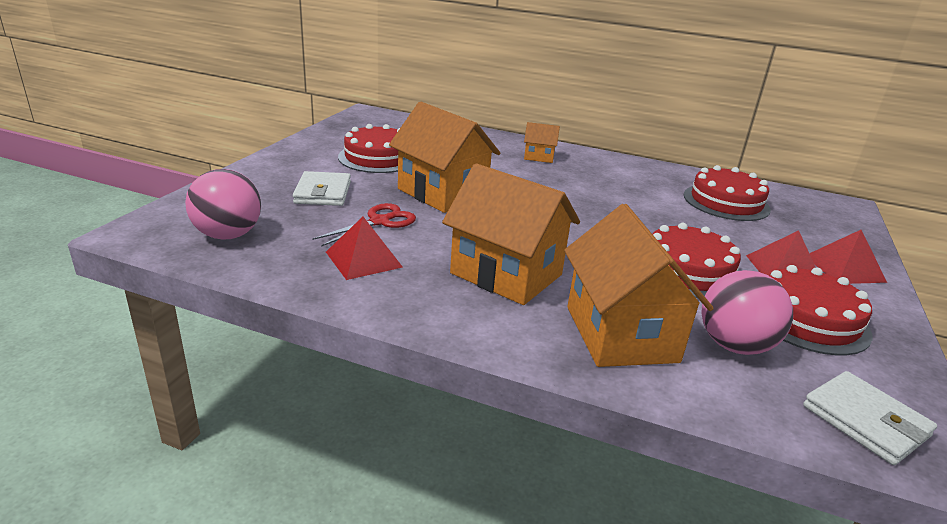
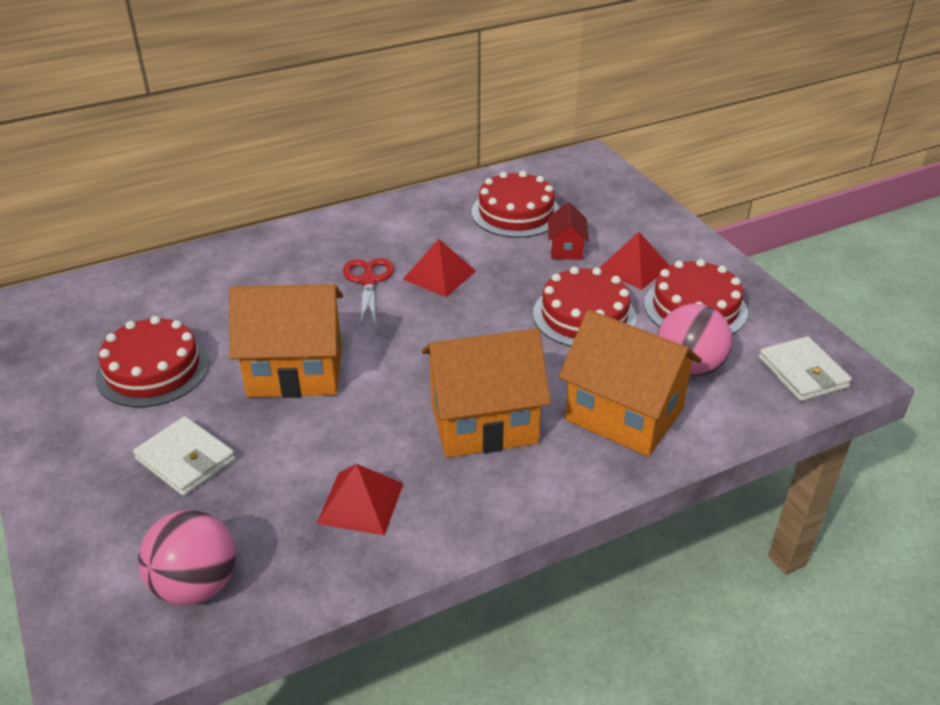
camera: 45 degrees left, 10 degrees up
red scissors [313,203,416,247] -> red scissors moved to [343,258,394,327]
orange house [524,122,560,163] -> none
white wallet [803,371,937,465] -> white wallet turned 60 degrees clockwise [759,336,852,401]
red pyramid [809,230,887,284] -> red pyramid moved to [402,239,476,297]
none -> red house [548,202,589,260]

